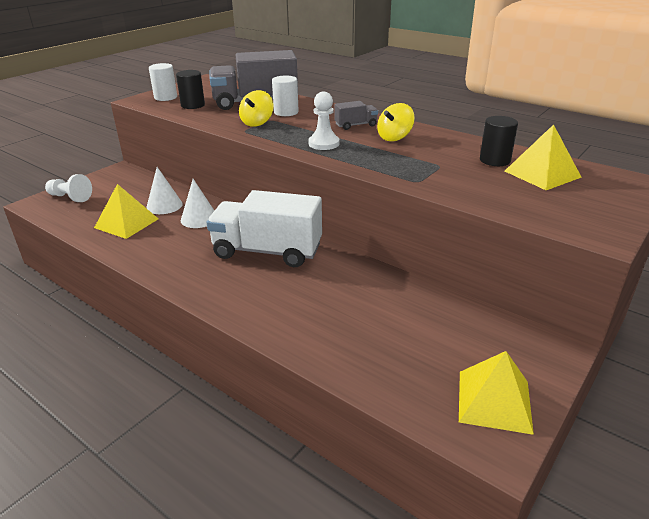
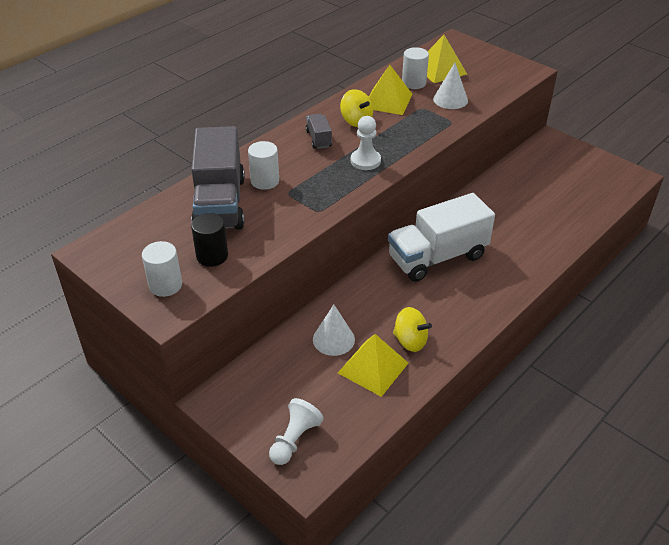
camera: 85 degrees left, 10 degrees up
white cone [181,179,214,228] -> white cone moved to [433,63,468,109]
white truck [207,190,322,267] -> white truck turned 45 degrees clockwise [388,193,495,282]
yellow spinning top [239,90,274,127] -> yellow spinning top moved to [393,307,432,352]
yellow pyramid [459,351,534,435] -> yellow pyramid moved to [369,65,413,115]
black cylinder [480,116,518,166] -> white cylinder [402,47,429,89]

